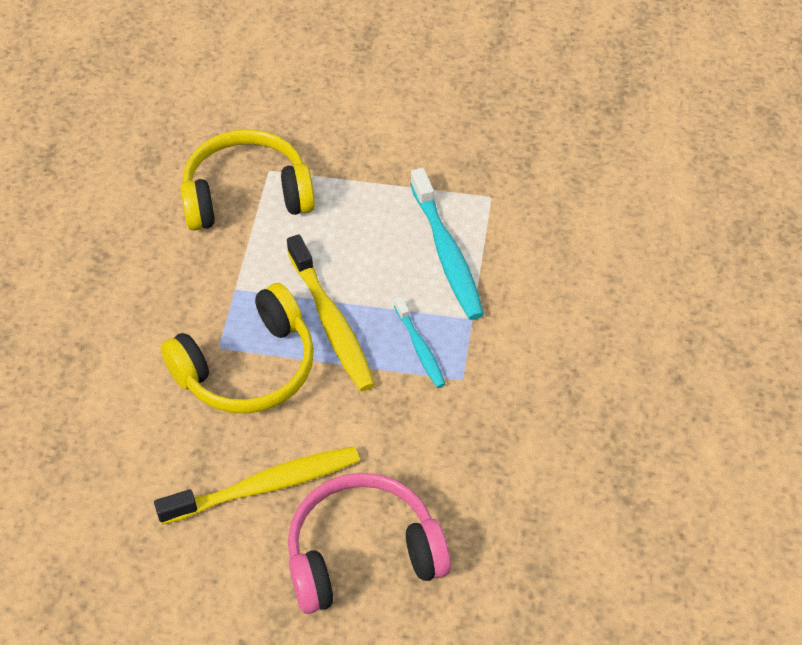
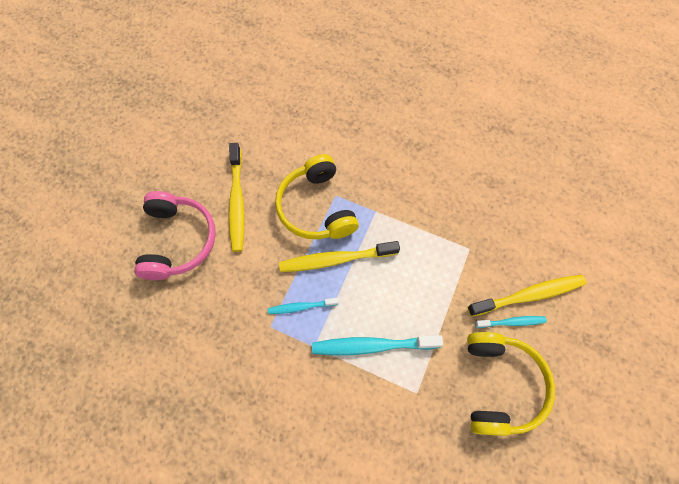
camera: 105 degrees right, 15 degrees up
yellow headphones [180,129,315,231] -> yellow headphones moved to [467,332,555,436]
none -> yellow toothbrush [468,275,586,317]
none -> turquoise toothbrush [475,316,547,328]

